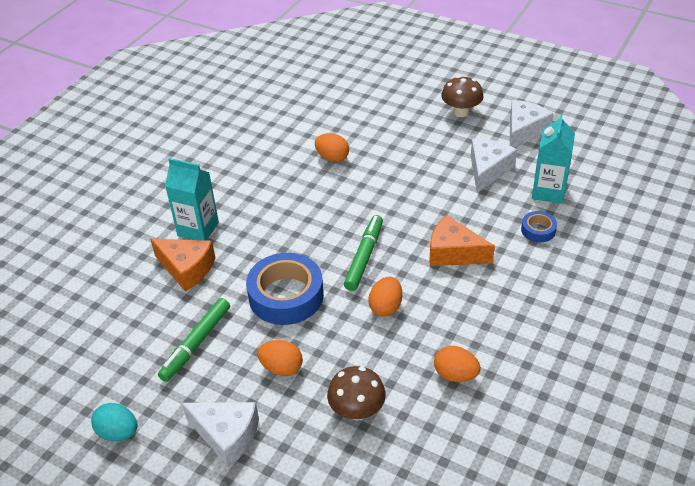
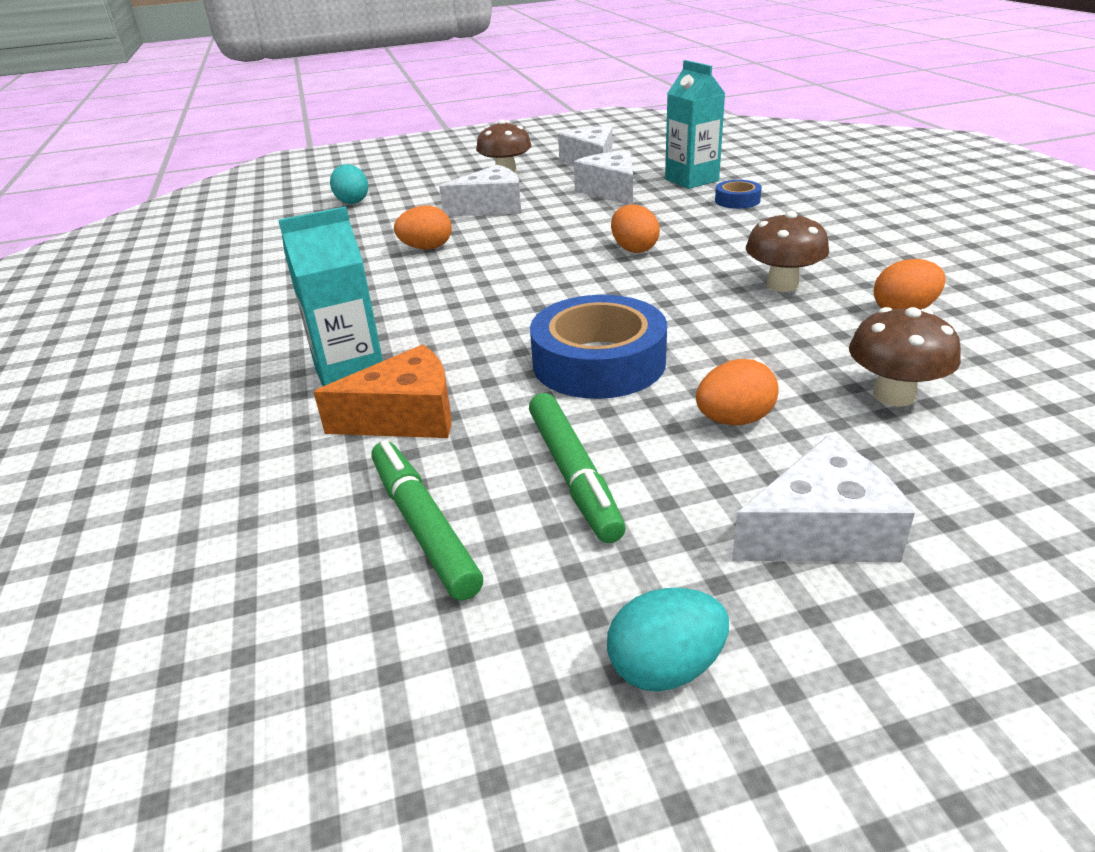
camera: 45 degrees left, 10 degrees down
green marker [344,215,383,291] -> green marker moved to [371,440,483,601]
orange egg [368,277,402,317] -> orange egg moved to [611,204,660,253]
orange cheese [430,215,495,266] -> none
none -> turquoise egg [330,164,368,204]
none -> white cheese [439,165,521,216]
none -> brown mushroom [746,211,829,292]

